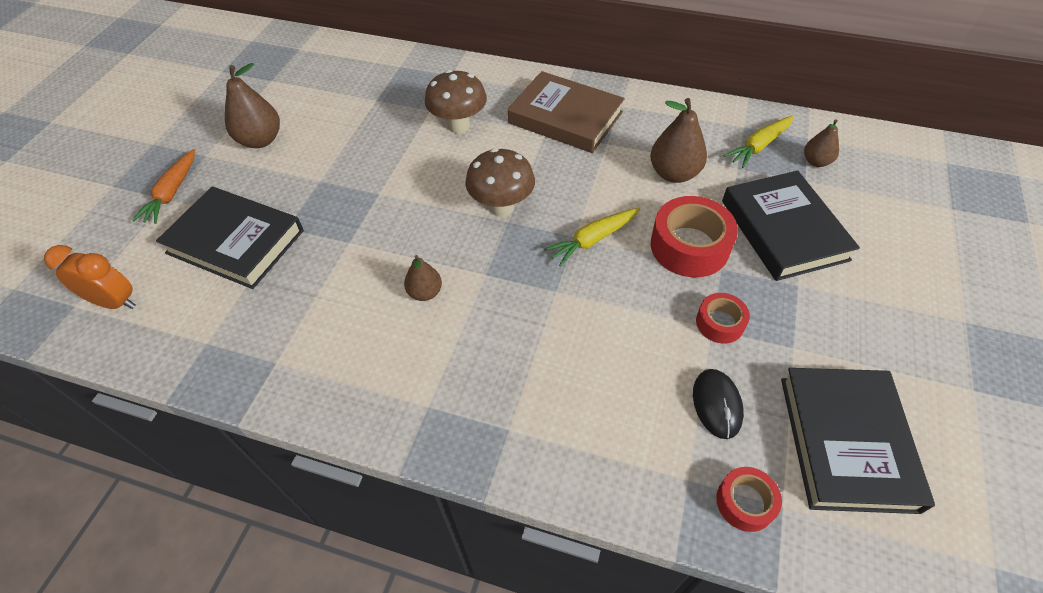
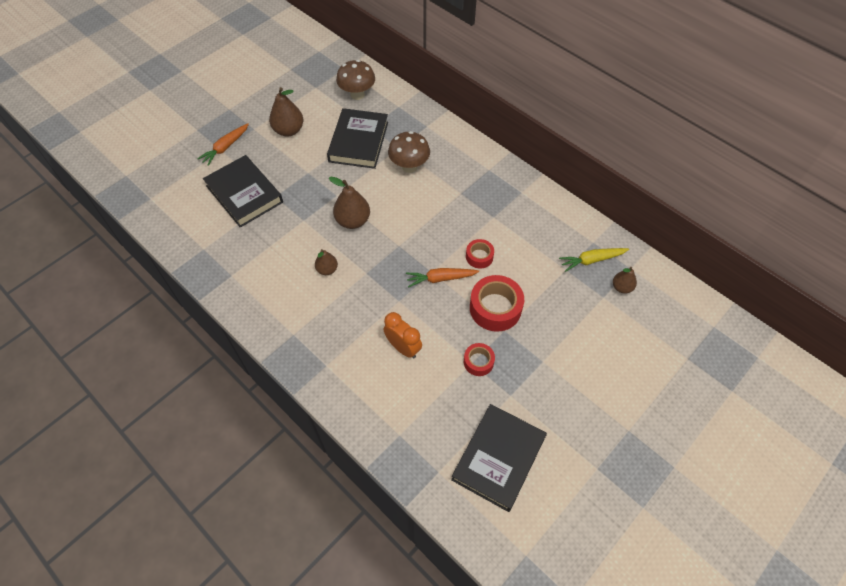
camera: 25 degrees right, 5 degrees up
orange clock [44,245,136,309] -> orange clock moved to [383,312,422,358]
brown mushroom [465,148,535,216] -> brown mushroom moved to [336,60,375,100]
brown book [508,71,625,153] -> none
yellow carrot [544,208,640,267] -> orange carrot [406,268,479,288]
brown pear [650,98,707,183] -> brown pear moved to [329,177,370,229]
black mouse [693,369,744,439] -> none
red tape [716,467,782,532] -> red tape moved to [466,239,494,269]
black book [722,171,860,281] -> black book moved to [327,108,388,169]

